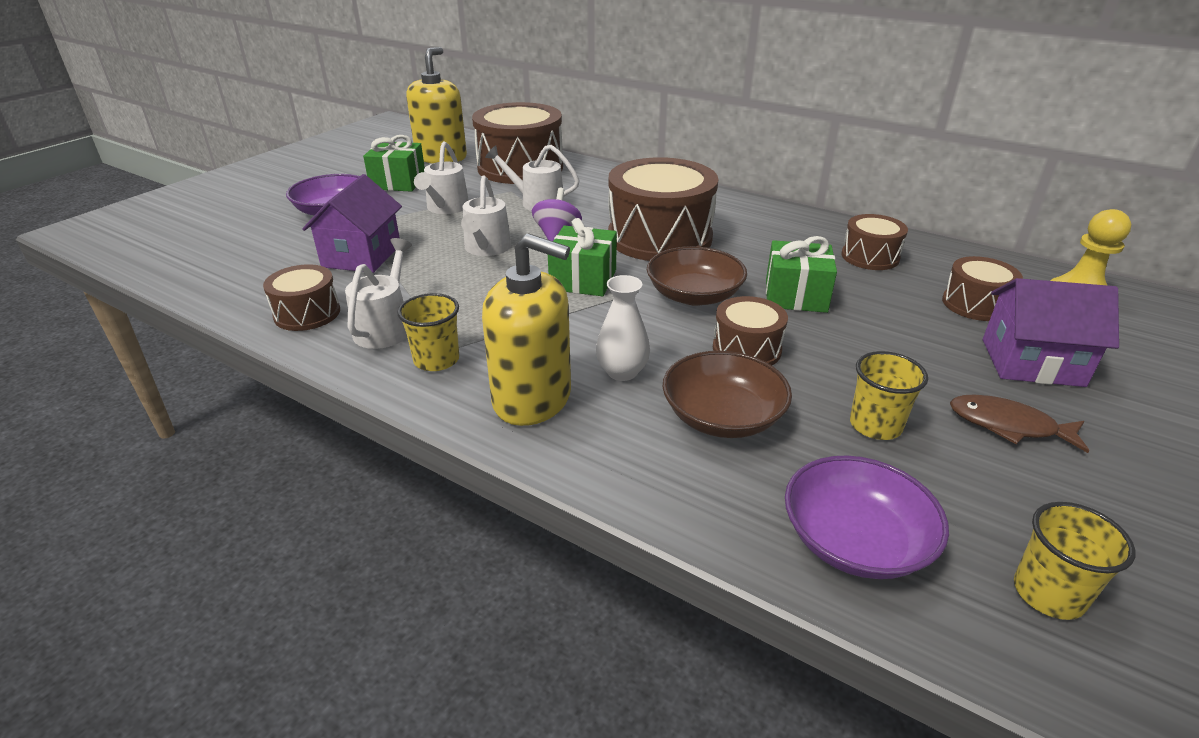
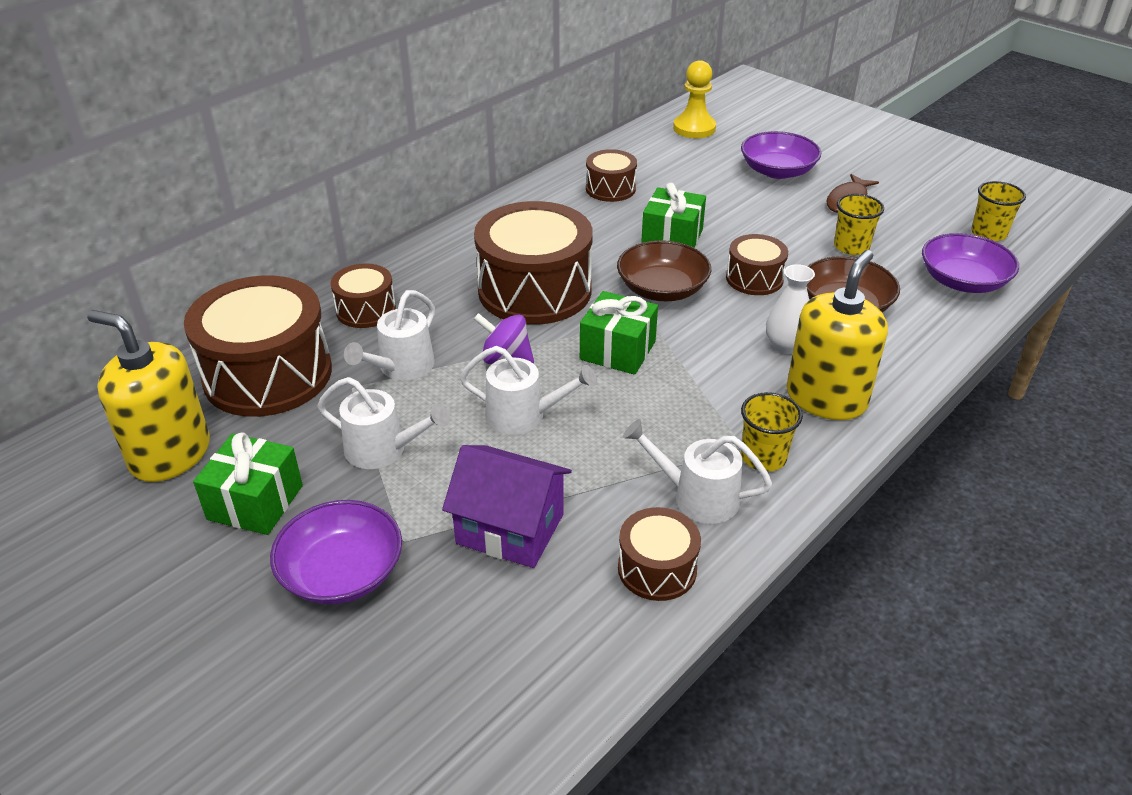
camera: 80 degrees left, 5 degrees up
brown drum [942,256,1023,321] -> brown drum moved to [330,264,396,328]
purple house [983,278,1119,387] -> purple bowl [741,131,821,179]

